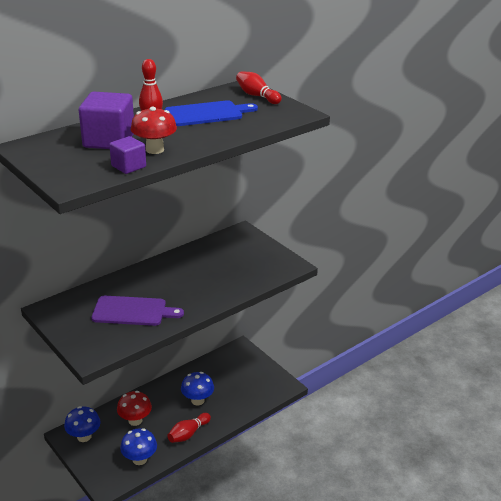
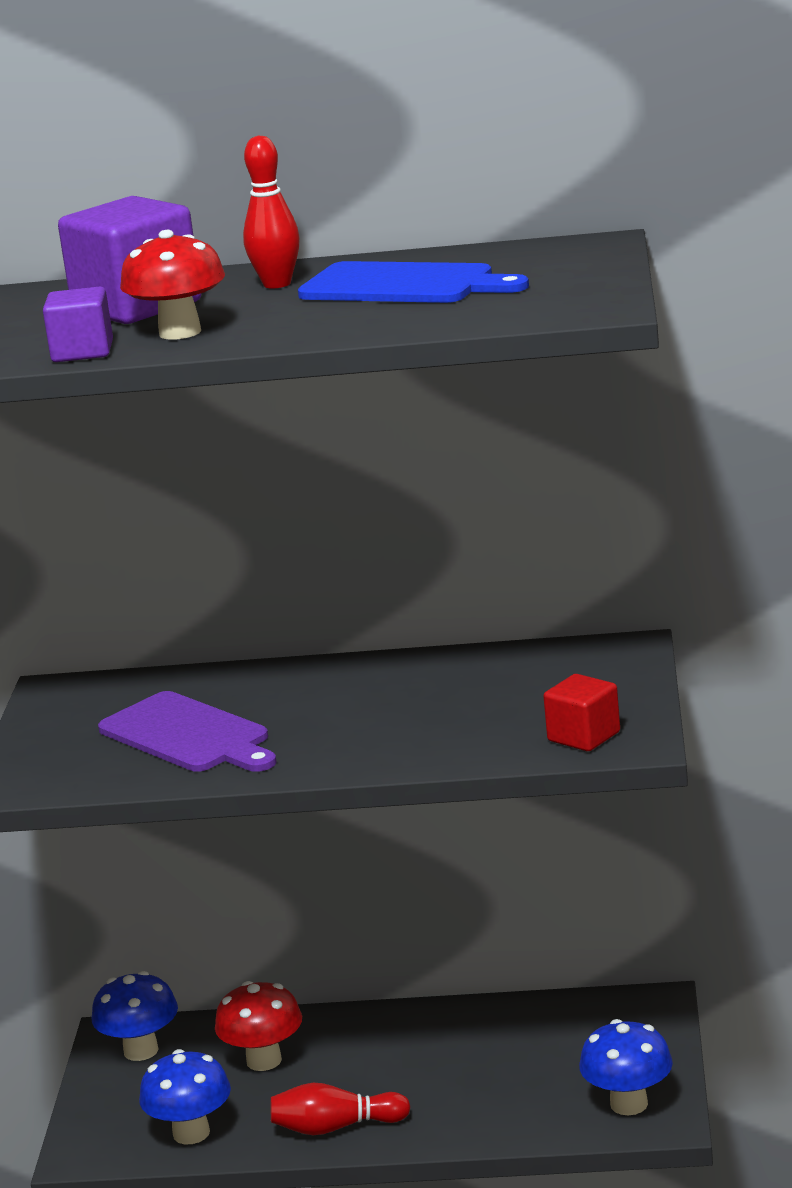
camera: 45 degrees right, 10 degrees down
blue mushroom [181,372,214,405] -> blue mushroom moved to [579,1019,673,1115]
red bowling pin [236,71,282,104] -> none
none -> red cube [543,674,620,751]

